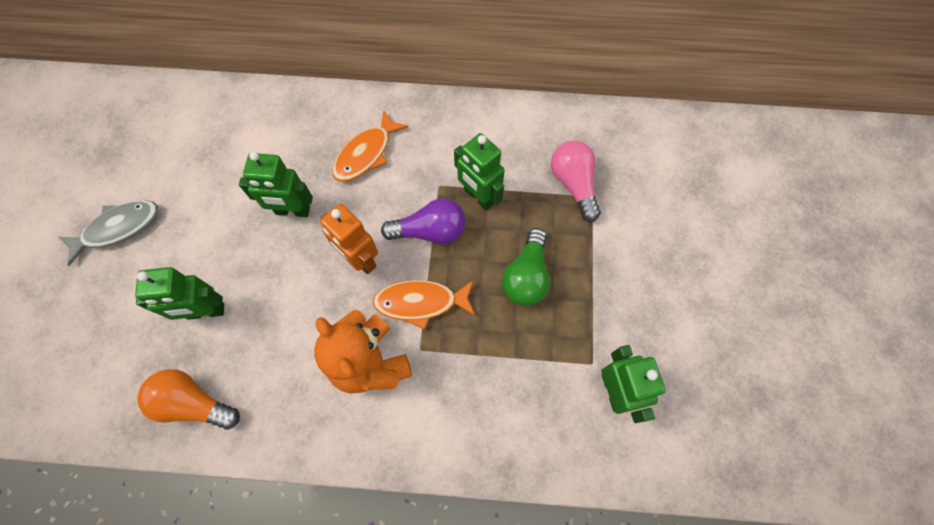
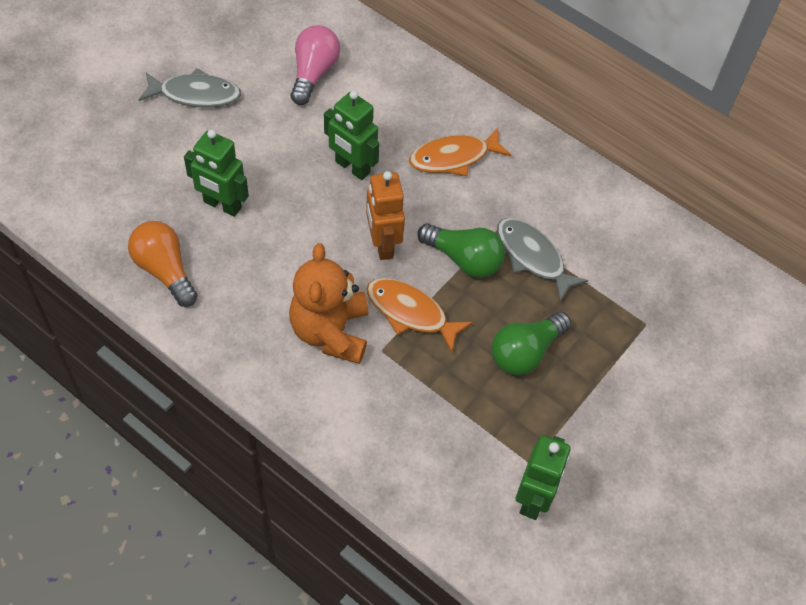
camera: 30 degrees right, 10 degrees down
purple light bulb [381,198,466,244] -> green light bulb [417,223,505,278]
green robot [454,133,505,211] -> grey fish [497,218,588,302]
pink light bulb [551,141,601,222] -> pink light bulb moved to [291,25,340,105]

